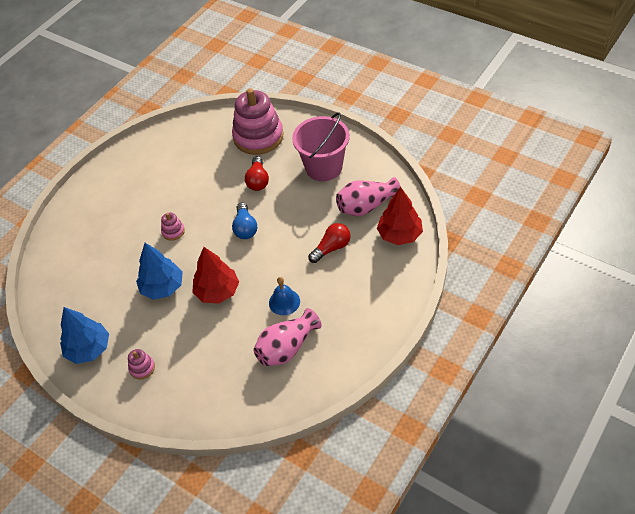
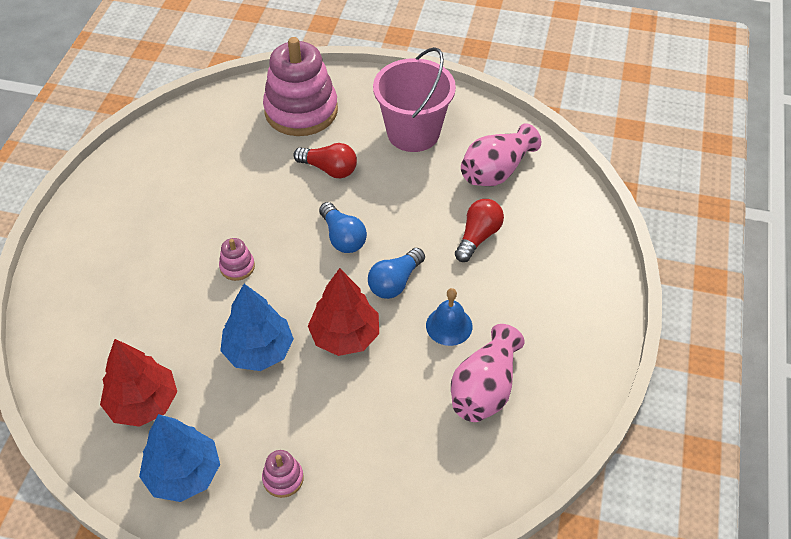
camera: 25 degrees left, 0 degrees up
red light bulb [245,156,269,191] -> red light bulb turned 45 degrees counterclockwise [293,143,357,178]
red tree [377,187,423,245] -> red tree moved to [100,339,177,427]
none -> blue light bulb [368,248,425,299]

